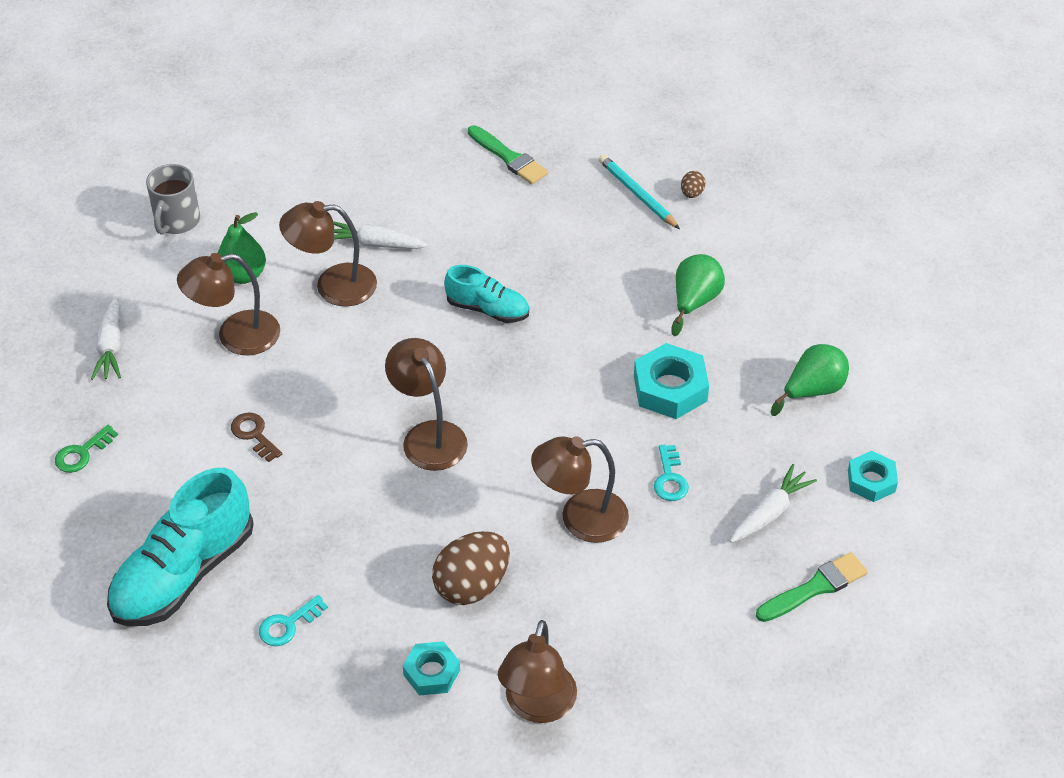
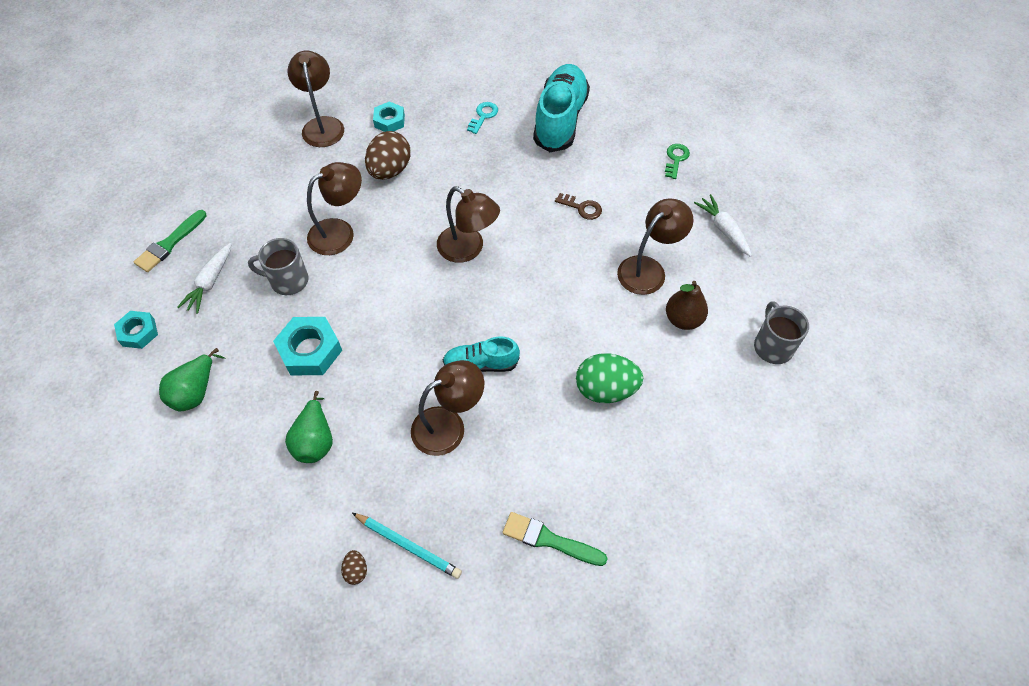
camera: 155 degrees right, 10 degrees up
green pear [218,212,266,284] -> brown pear [666,281,708,330]
brown lamp [279,201,377,307] -> brown lamp moved to [411,360,484,456]
white carrot [333,221,428,249] -> green egg [576,353,643,403]
turquoise key [654,445,689,501] -> grey mug [248,238,309,295]

